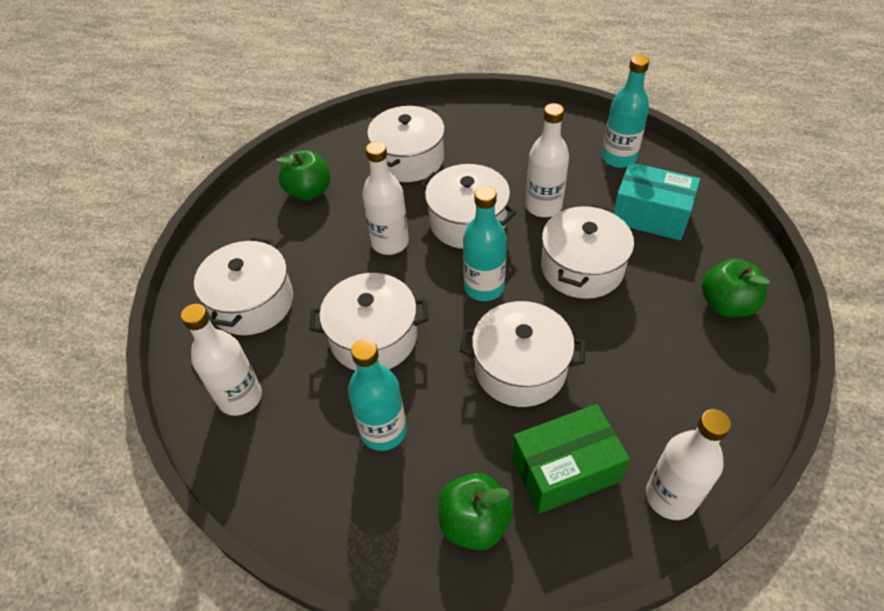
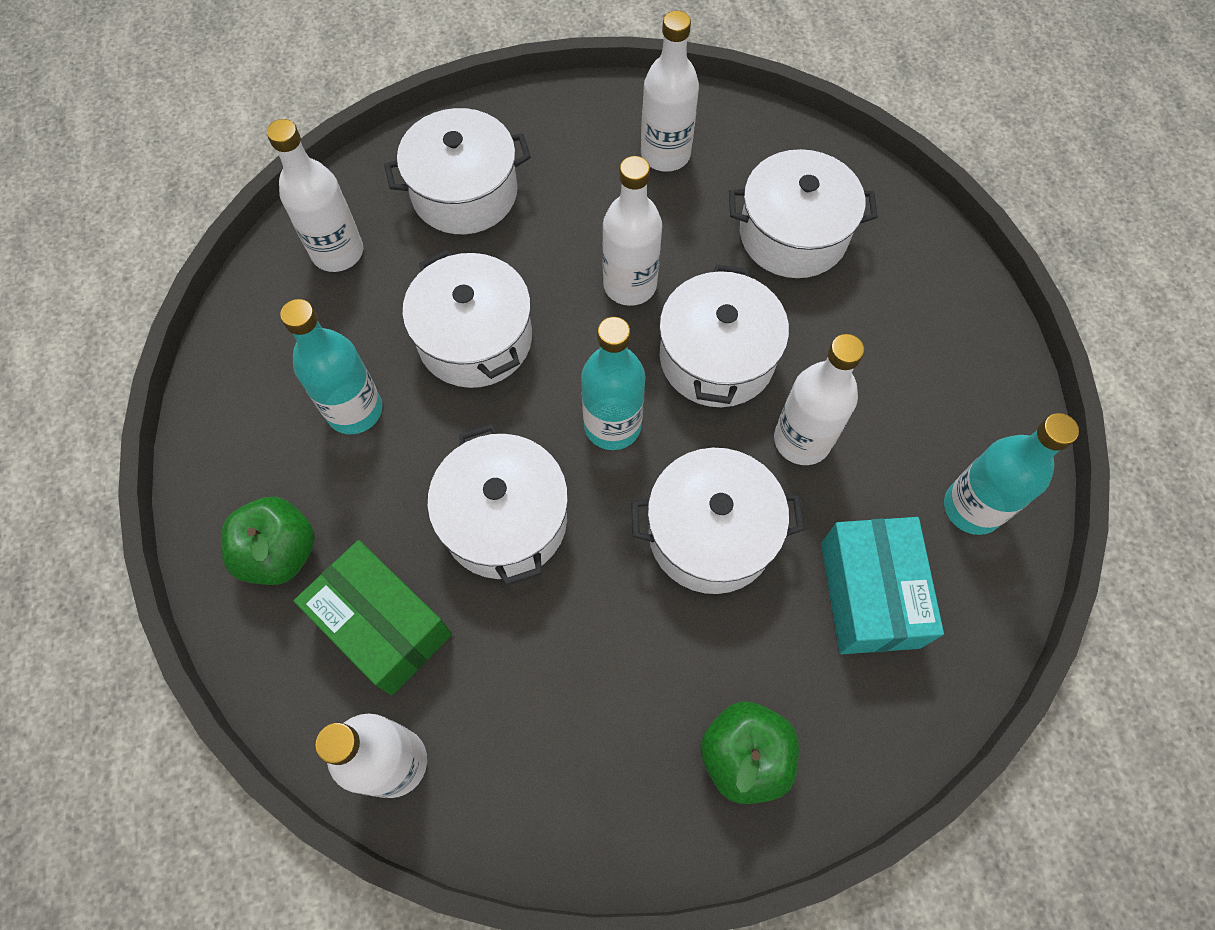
camera: 60 degrees right, 15 degrees up
green apple [276,150,331,201] -> white bottle [641,10,699,172]

